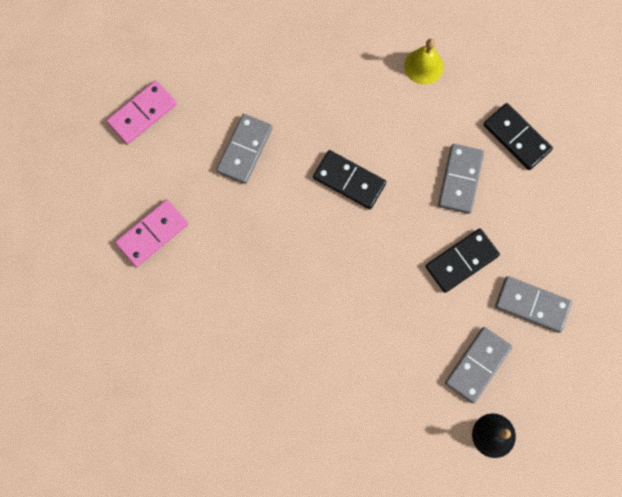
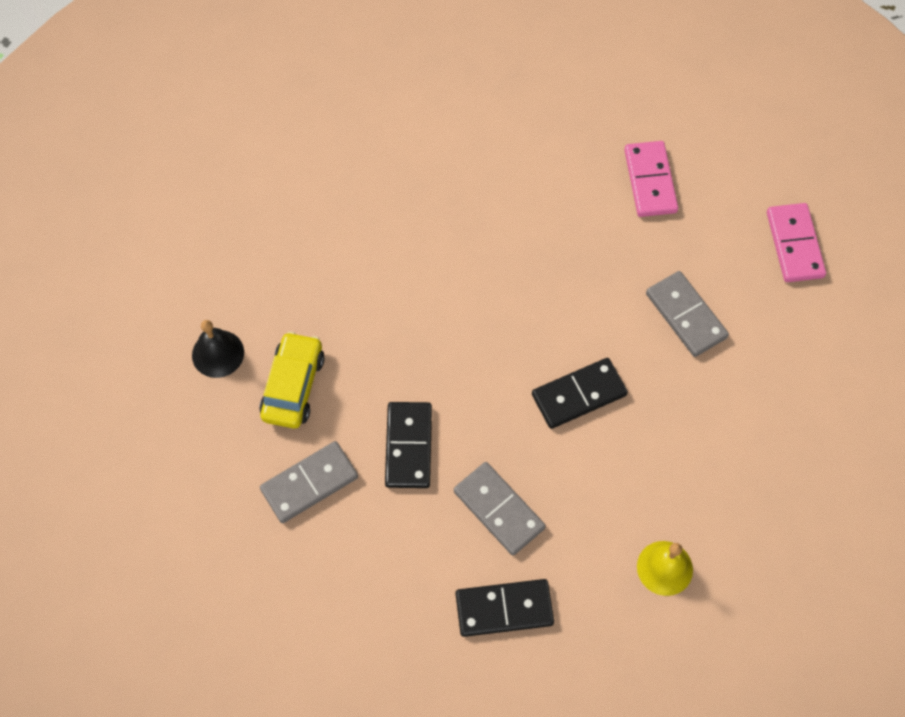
camera: 125 degrees right, 10 degrees down
grey domino [445,327,512,403] -> yellow car [259,331,325,429]

